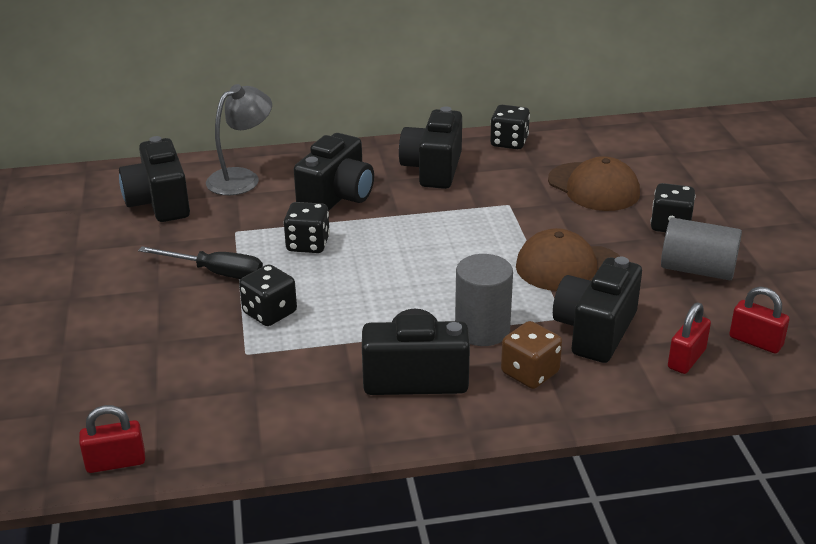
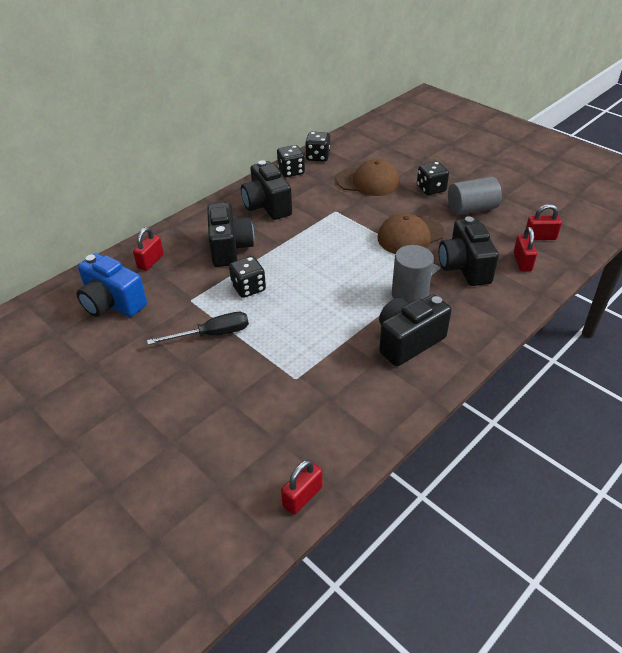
camera: 35 degrees left, 10 degrees up
black camera [119,136,190,222] -> blue camera [77,253,147,317]
grey lamp [206,84,272,195] -> red padlock [133,227,164,271]
black dice [239,265,297,326] -> black dice moved to [305,132,330,162]
brown dice [501,321,562,389] -> none

